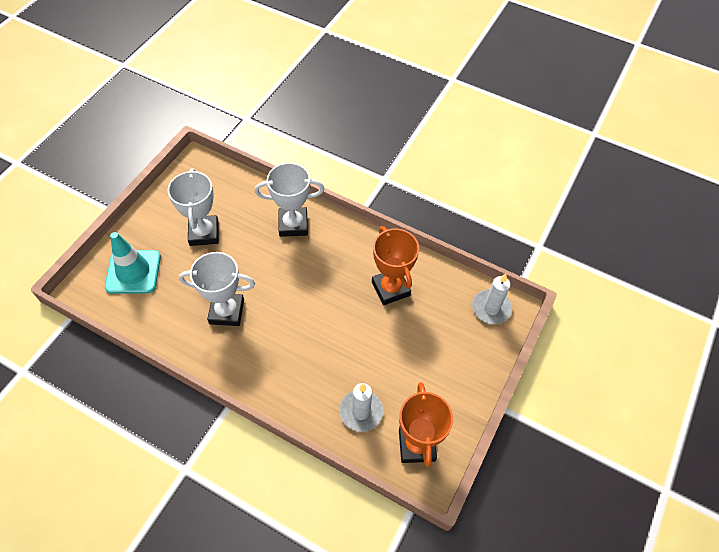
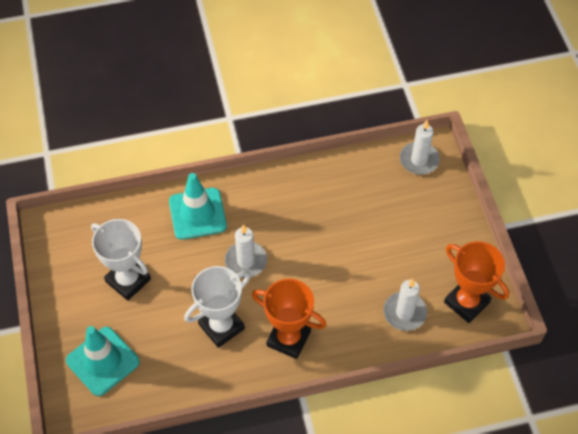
camera: 40 degrees left, 0 degrees up
white trophy [255,163,324,237] -> turquoise traffic cone [169,173,227,240]
orange trophy [372,226,419,305] -> orange trophy moved to [252,279,326,359]
none -> white candle [225,225,267,278]

